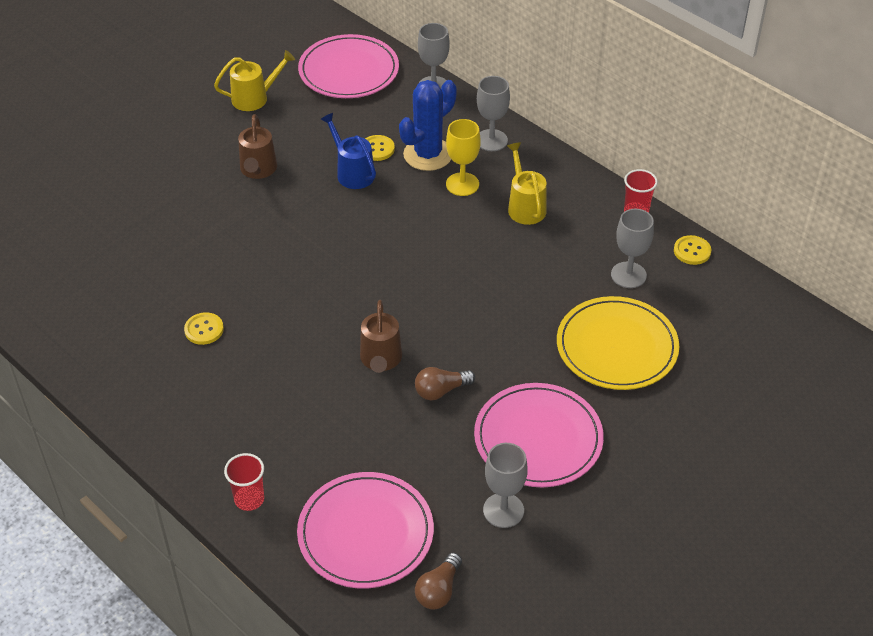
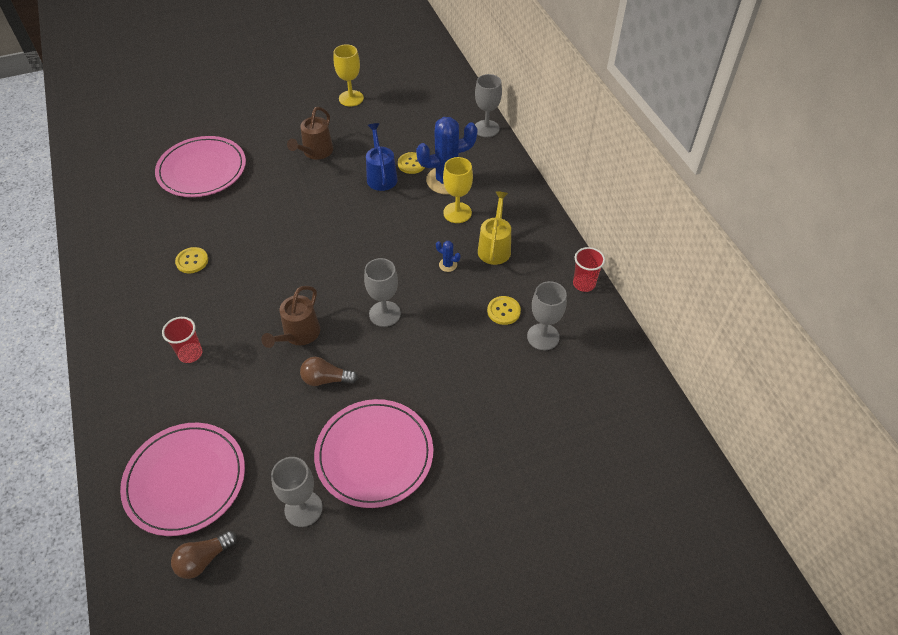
camera: 25 degrees right, 5 degrees up
yellow watering can [214,50,295,111] -> yellow goblet [334,44,364,107]
red cup [224,453,264,511] -> red cup moved to [162,317,202,363]
pink plate [298,34,399,98] -> pink plate moved to [155,136,246,197]
grey goblet [477,76,510,151] -> grey goblet moved to [364,258,401,327]
yellow plate [557,296,679,390] -> none
yellow button [674,235,711,265] -> yellow button moved to [487,296,521,325]
none -> blue cactus [436,241,460,272]

